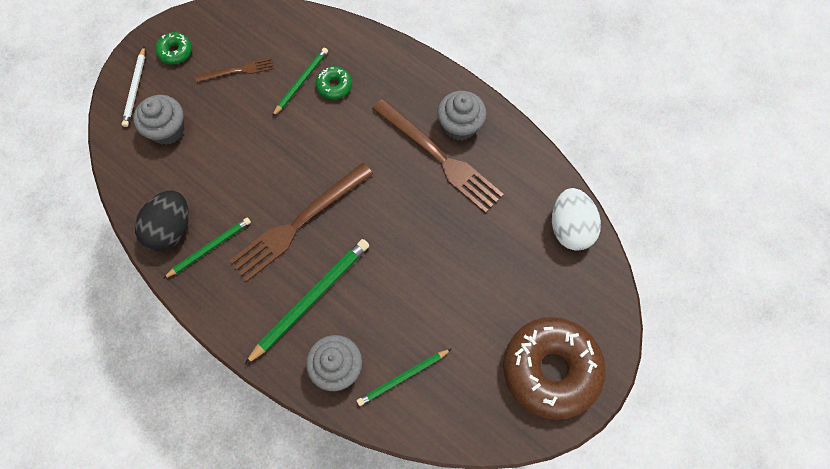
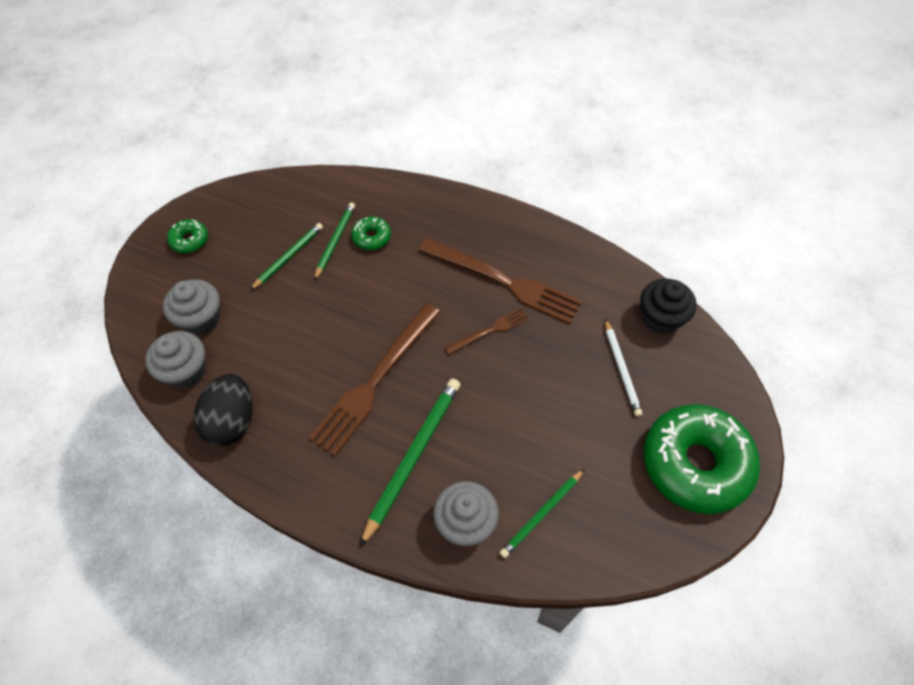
camera: 15 degrees left, 10 degrees down
white pencil [122,47,145,127] -> white pencil moved to [605,319,642,417]
green pencil [163,218,251,279] -> green pencil moved to [250,223,323,290]
brown fork [196,58,274,82] -> brown fork moved to [444,308,529,355]
grey cupcake [437,91,486,140] -> grey cupcake moved to [145,331,206,389]
brown donut [503,317,606,420] -> green donut [644,404,760,514]
white egg [552,188,601,251] -> black cupcake [640,279,697,334]

